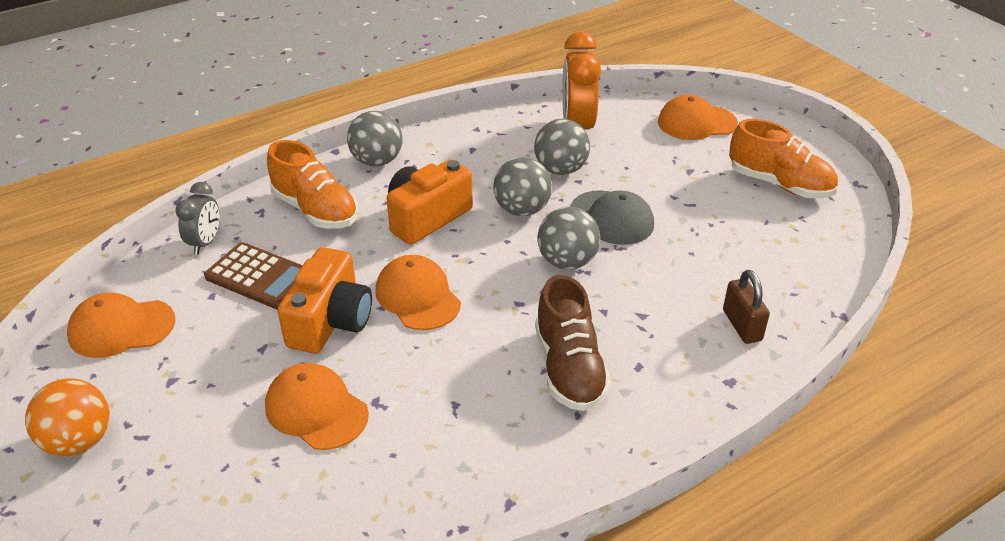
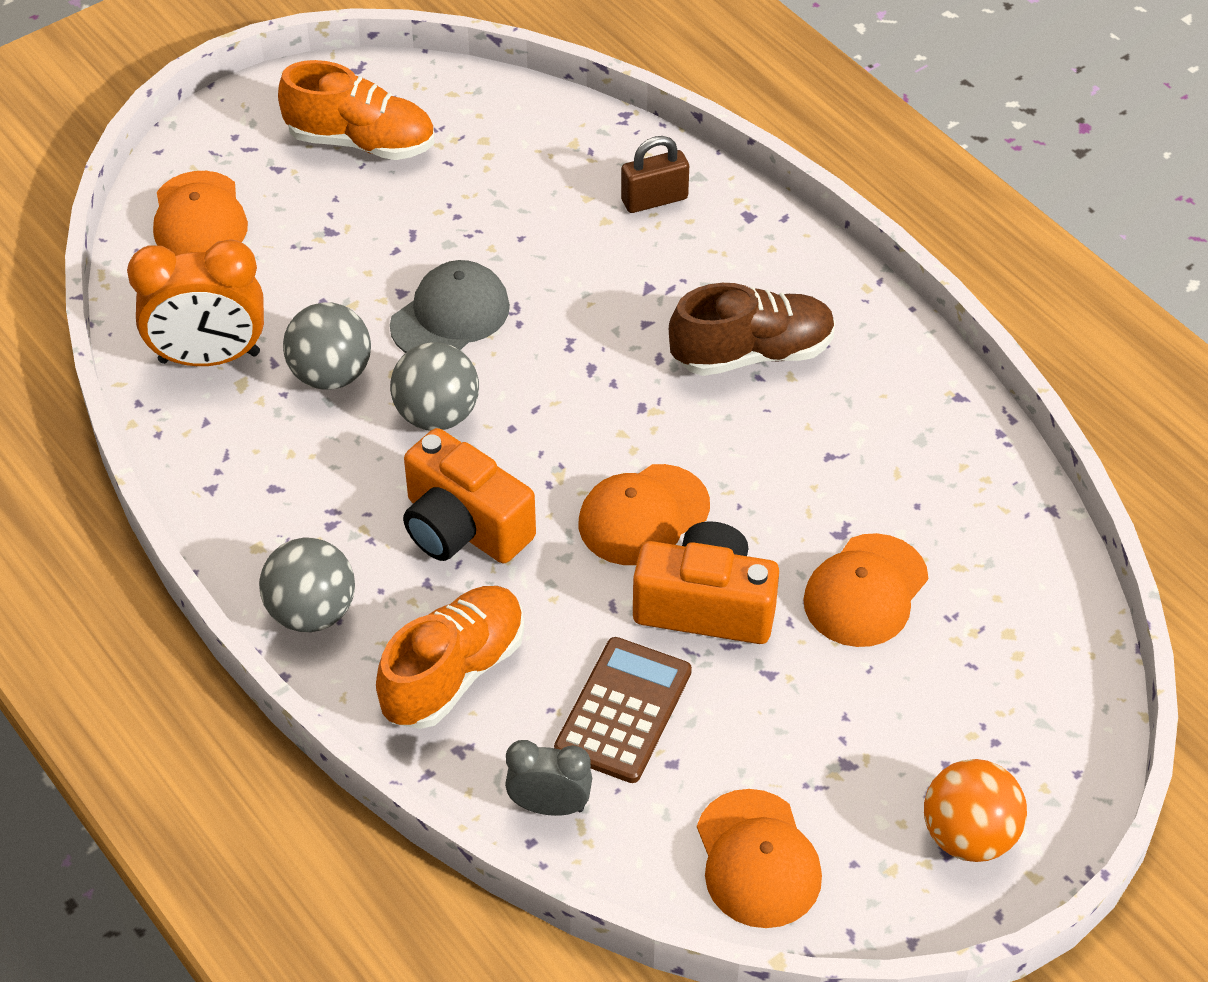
camera: 95 degrees left, 10 degrees up
grey ball [537,207,600,269] -> none
orange shoe [729,119,838,199] -> orange shoe turned 75 degrees clockwise [278,60,434,160]

